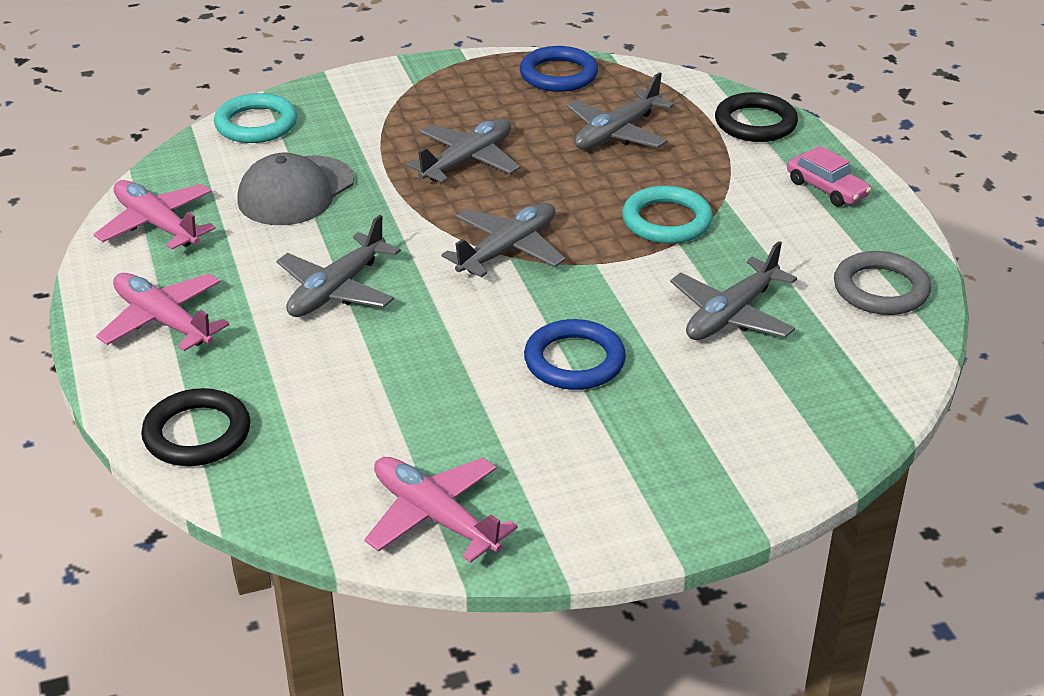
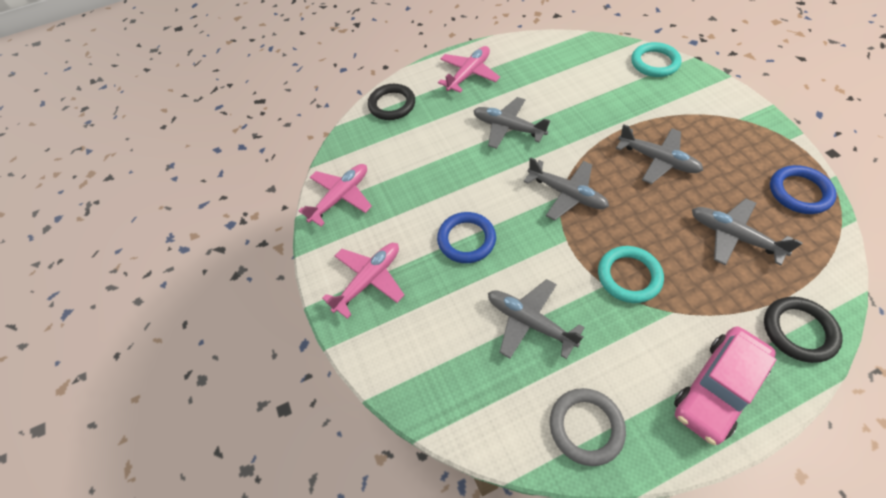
camera: 90 degrees right, 20 degrees up
pink plane [93,180,216,250] -> pink plane moved to [322,243,404,319]
grey cap [237,153,354,225] -> none
pink car [787,146,872,207] -> pink car [674,327,777,445], size x1.69

